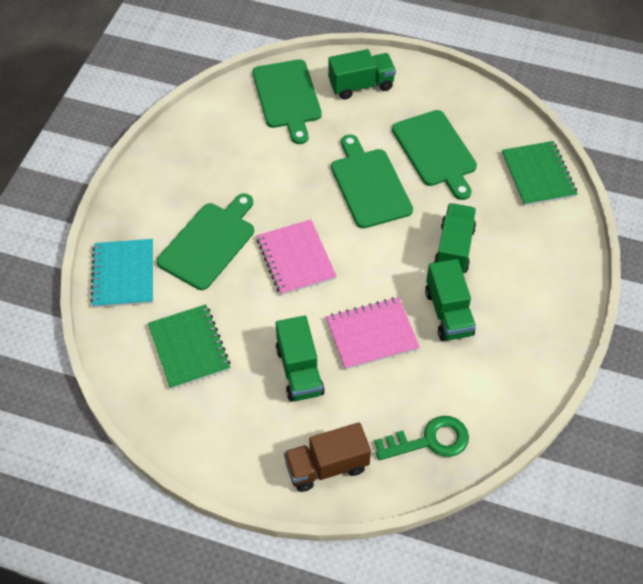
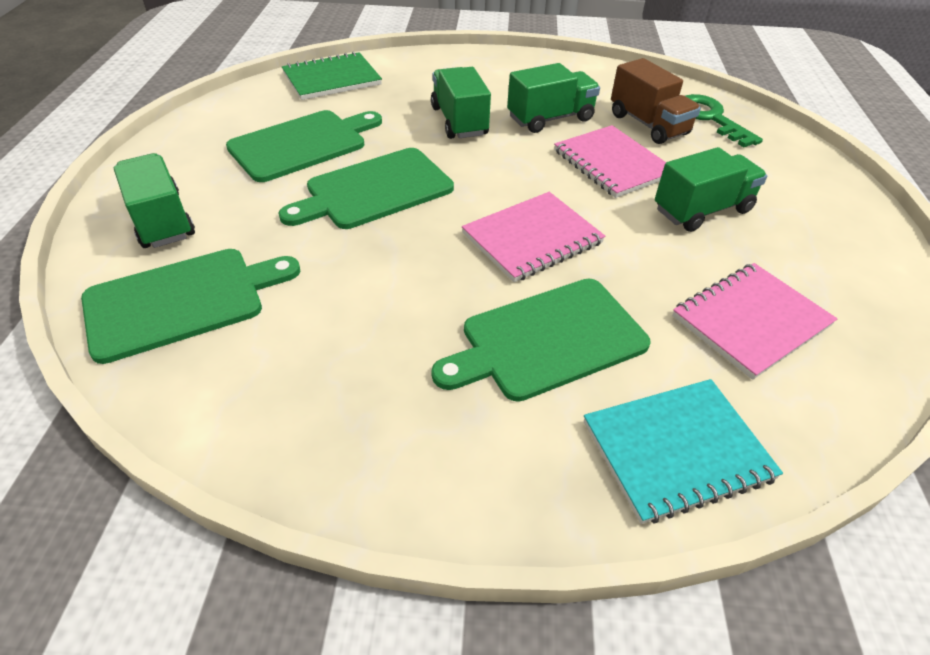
camera: 105 degrees left, 10 degrees down
green notebook [148,304,231,389] -> pink notebook [672,263,837,380]
green cutting board [157,193,254,290] -> green cutting board turned 45 degrees counterclockwise [431,278,651,402]
brown truck [284,422,371,492] -> brown truck moved to [611,58,701,144]
green truck [434,203,476,273] -> green truck turned 75 degrees clockwise [431,67,491,139]

